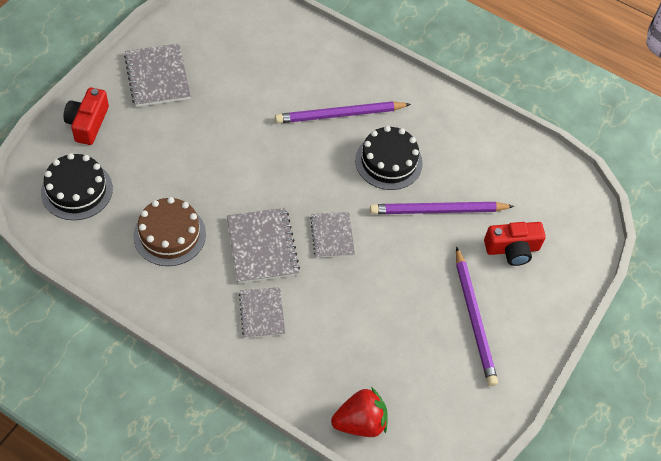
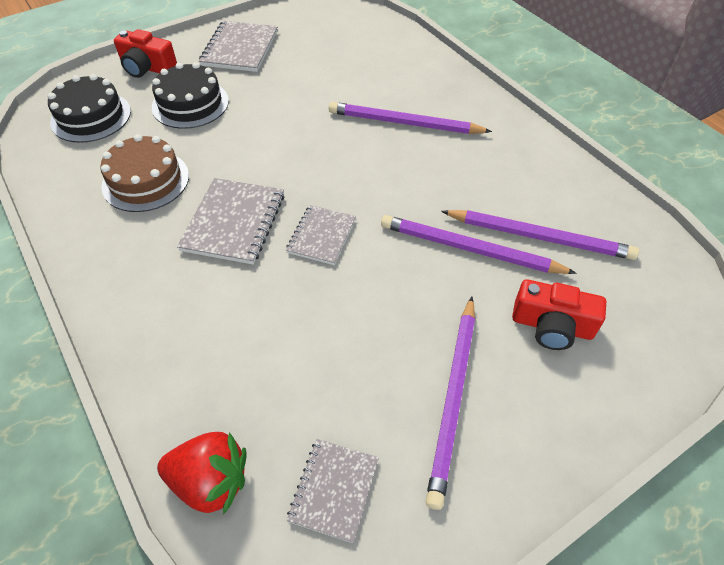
camera: 30 degrees right, 5 degrees down
red camera [64,87,109,145] -> red camera turned 105 degrees counterclockwise [114,29,177,78]
grey notebook [239,287,285,338] -> grey notebook moved to [287,439,379,543]
black cake [355,126,423,190] -> black cake moved to [152,62,229,129]
none -> purple pencil [441,210,639,260]

